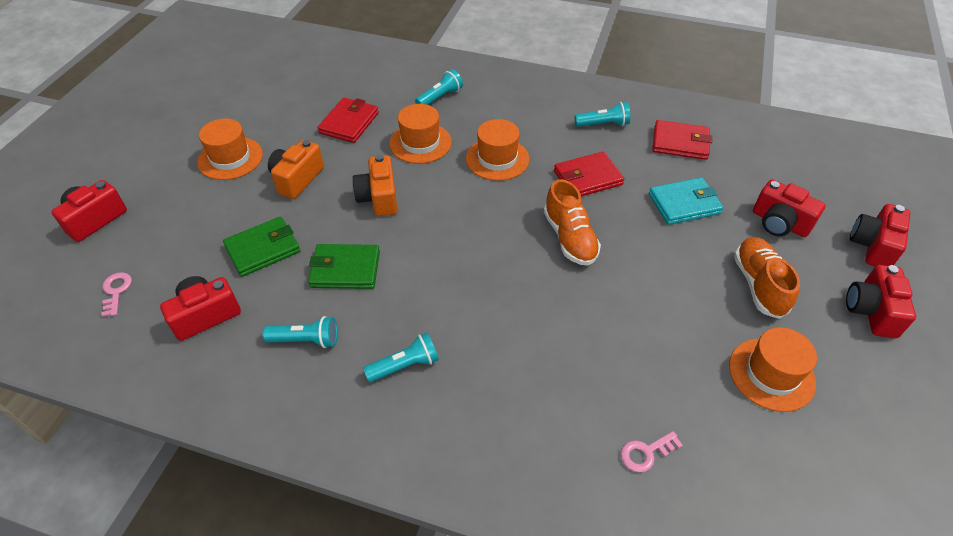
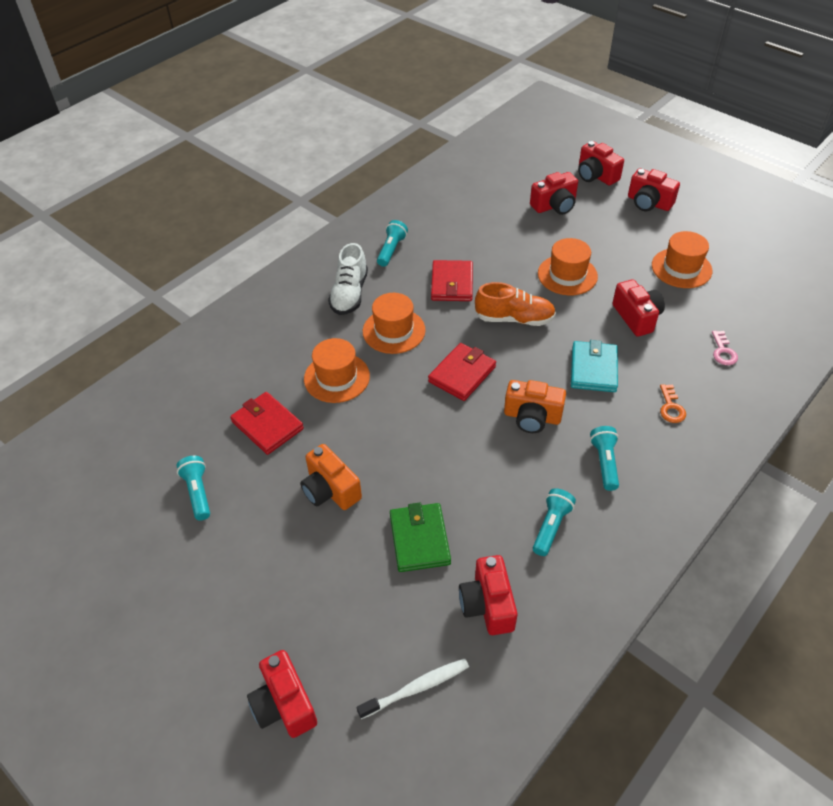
camera: 65 degrees left, 0 degrees up
pink key [101,272,132,317] -> white toothbrush [357,659,469,719]
orange hat [197,118,263,180] -> orange hat moved to [538,238,598,295]
green wallet [308,244,380,289] -> none
orange camera [352,154,398,216] -> orange camera moved to [504,380,566,433]
turquoise flashlight [415,69,463,105] -> turquoise flashlight moved to [176,456,210,521]
turquoise wallet [649,177,724,225] -> turquoise wallet moved to [571,340,618,392]
red wallet [652,120,712,160] -> red wallet moved to [428,343,496,401]
orange shoe [734,237,800,319] -> none
none -> white shoe [328,243,368,315]
none -> red camera [613,279,665,337]
none -> orange key [660,384,686,423]

